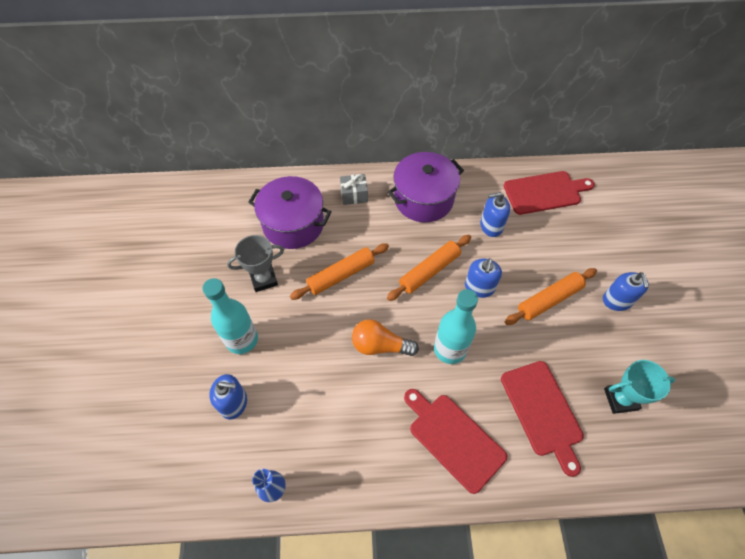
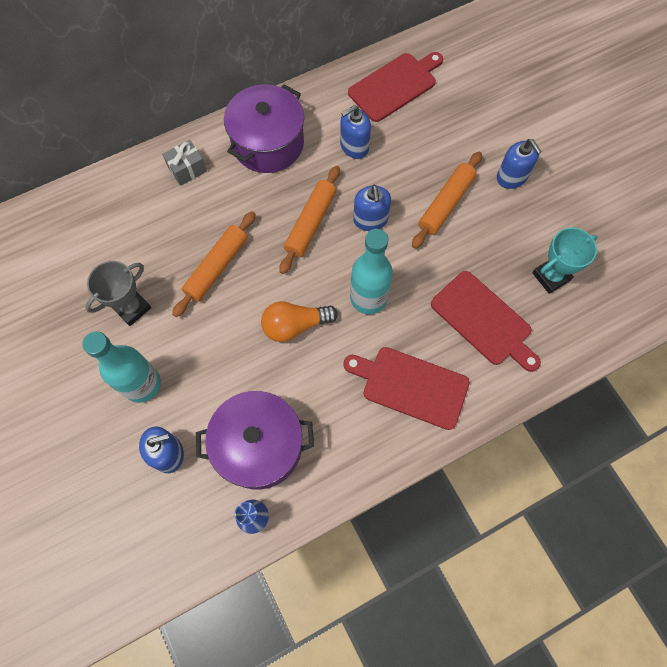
camera: 25 degrees left, 10 degrees up
purple pot [248,176,331,249] -> purple pot moved to [196,391,314,489]

